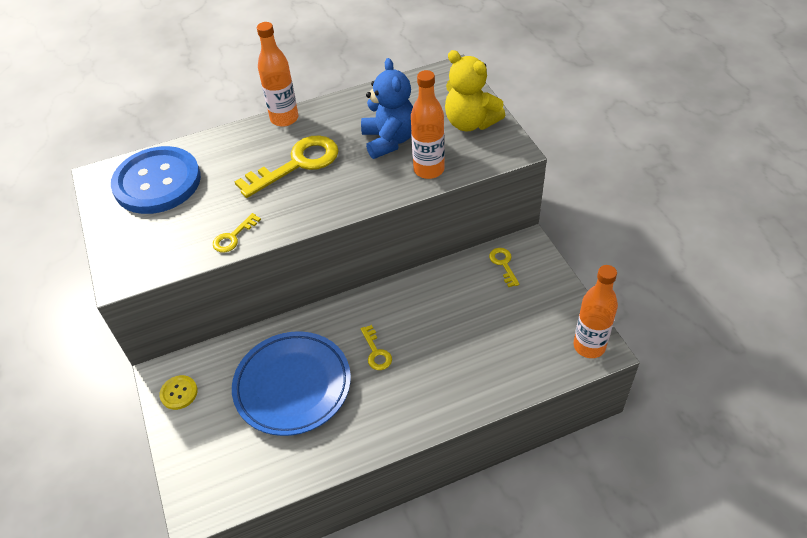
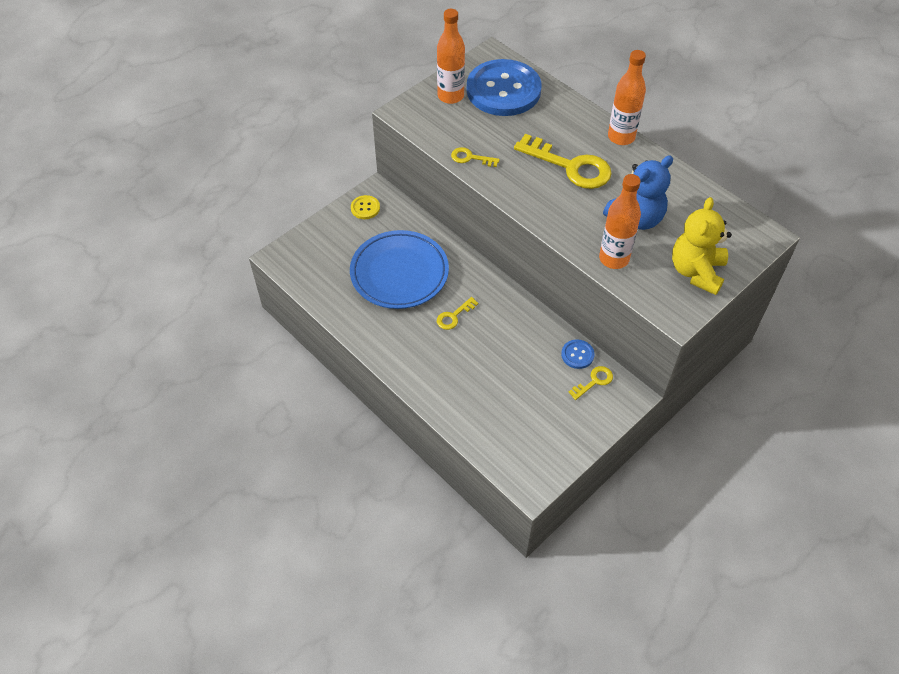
camera: 65 degrees right, 5 degrees up
orange bottle [573,265,618,358] -> orange bottle moved to [437,9,465,104]
none -> blue button [561,339,595,369]

